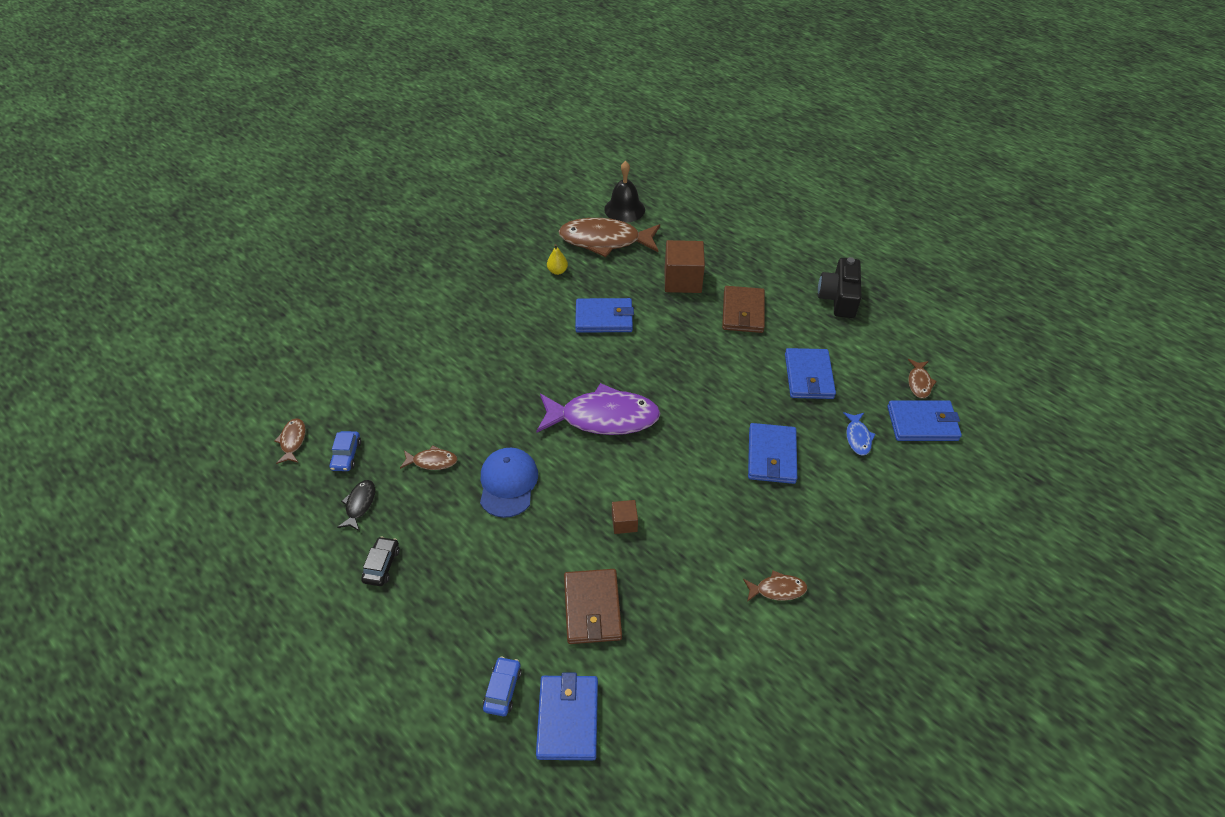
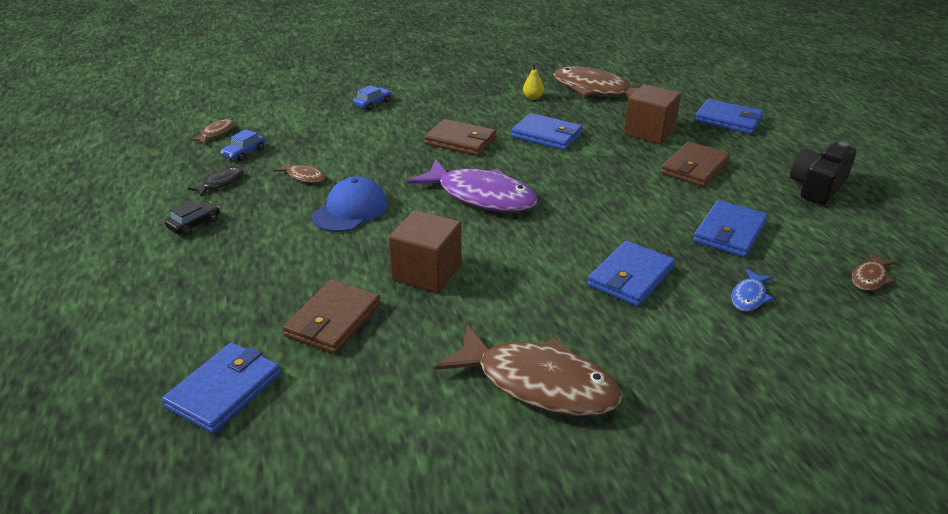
camera: 30 degrees right, 15 degrees down
blue car [483,656,522,716] -> blue car moved to [353,85,391,110]
black bell [604,161,645,223] -> none
brown cube [612,500,638,534] -> brown cube [389,210,462,293], size x1.98
brown fish [743,570,807,602] -> brown fish [435,324,622,416], size x2.27
blue wallet [887,400,962,441] -> blue wallet moved to [695,99,764,134]
none -> brown wallet [424,119,496,156]

